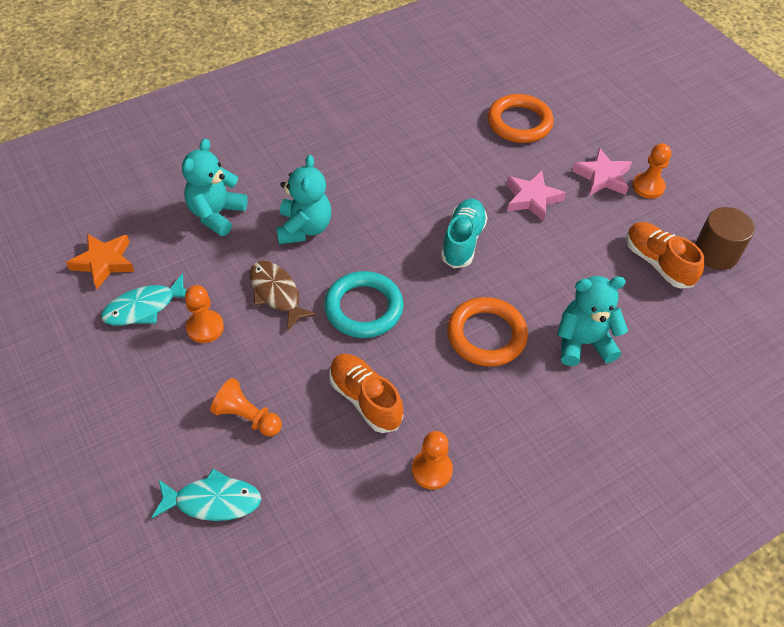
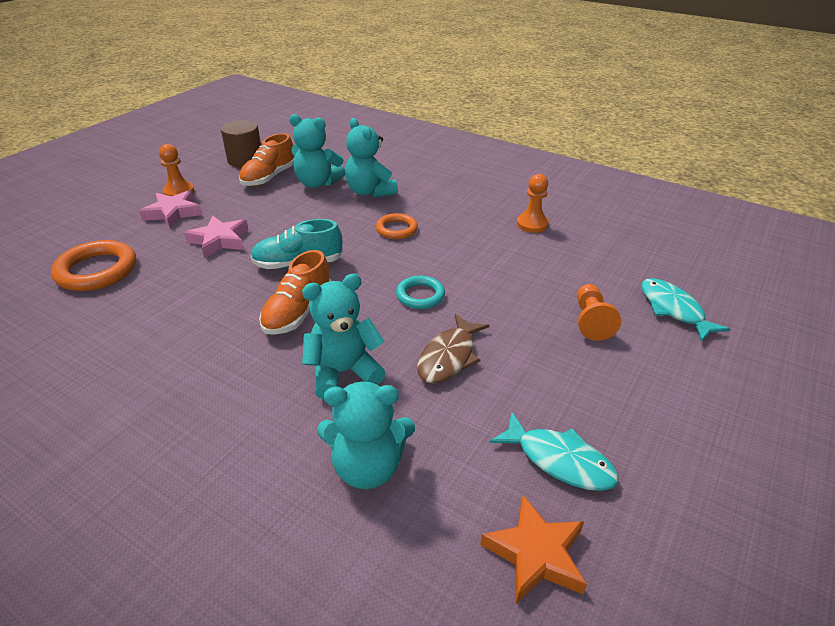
camera: 115 degrees left, 15 degrees down
orange pawn [185,285,224,343] -> none
turquoise ring [324,271,403,338] -> turquoise ring [396,276,445,309], size x0.60
orange shoe [329,354,403,433] -> orange shoe moved to [259,250,331,335]
orange ring [447,297,528,367] -> orange ring [376,213,418,239], size x0.60
none -> turquoise teddy bear [289,114,345,188]

